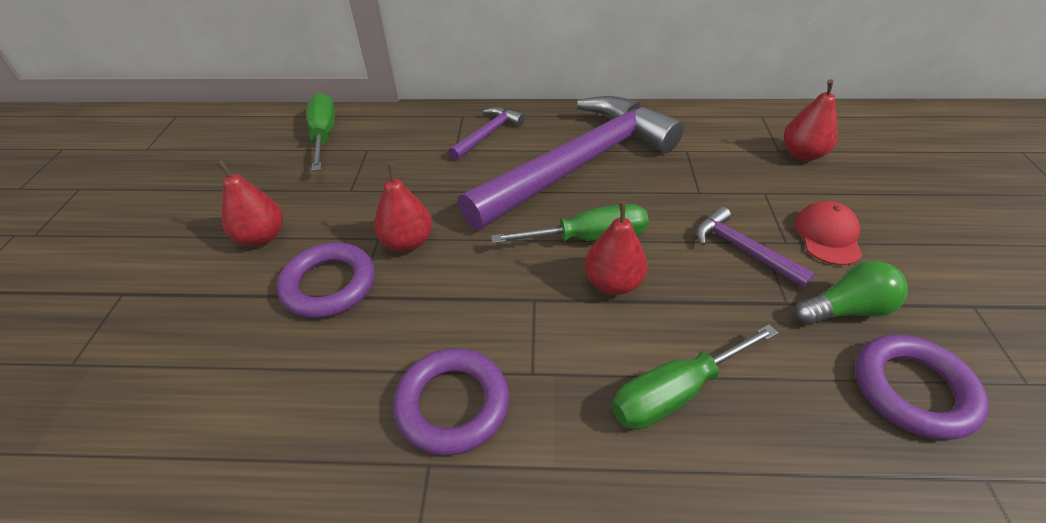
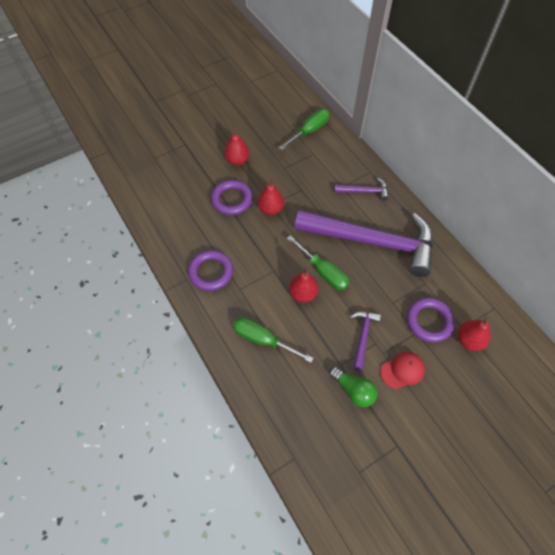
camera: 55 degrees right, 15 degrees up
purple ring [855,334,989,440] -> purple ring moved to [407,297,455,342]

